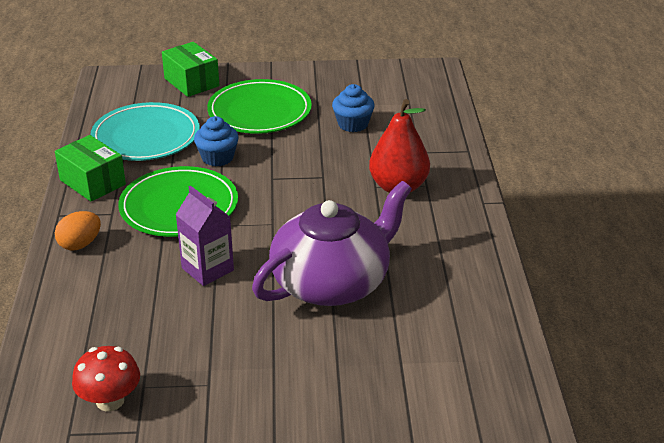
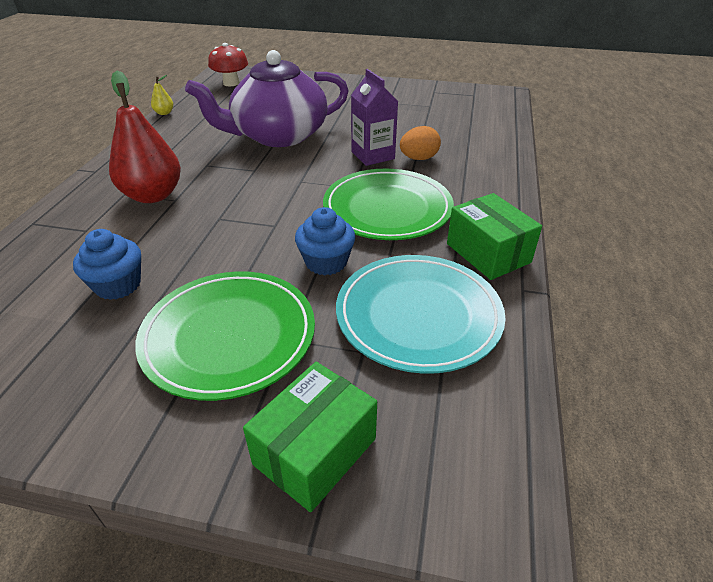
camera: 165 degrees left, 5 degrees up
orange egg [55,211,101,250] -> orange egg moved to [400,126,441,160]
red mushroom [72,346,140,411] -> red mushroom moved to [208,43,248,86]
green box [162,42,219,97] -> green box turned 60 degrees clockwise [243,362,377,512]
none -> yellow pear [151,75,173,115]

